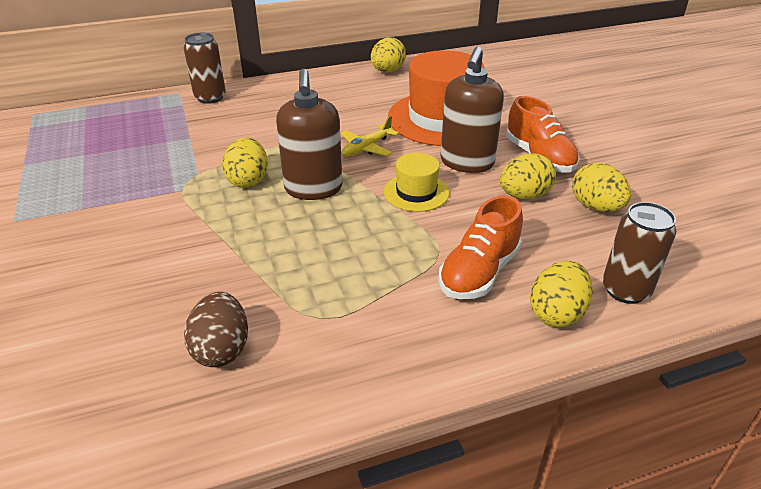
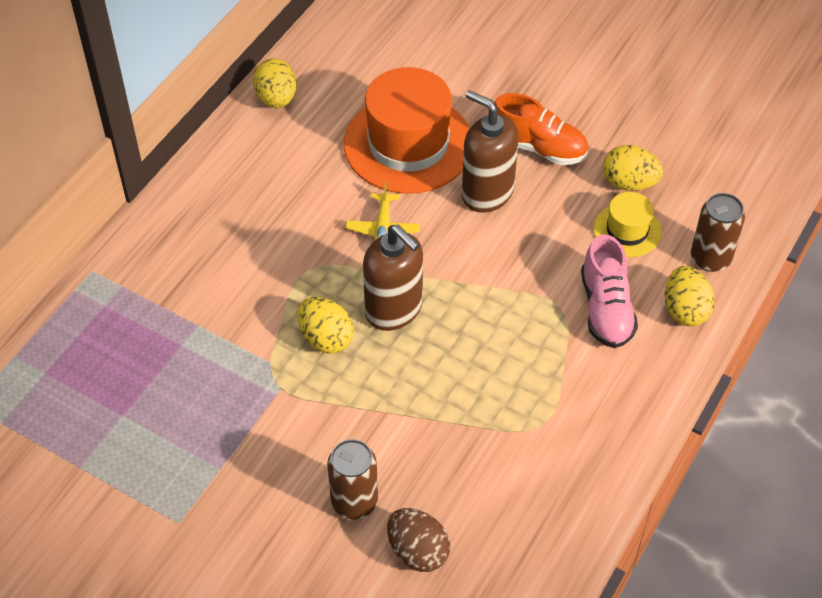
camera: 40 degrees left, 15 degrees up
brown can [183,33,226,104] -> brown can moved to [327,439,378,520]
brown egg [184,292,248,367] -> brown egg moved to [387,508,450,572]
yellow hat [384,153,449,212] -> yellow hat moved to [594,192,662,257]
orange shoe [438,195,523,299] -> pink shoe [581,234,638,348]
brown soap dispenser [440,46,504,173] -> brown soap dispenser turned 150 degrees clockwise [462,90,519,213]
yellow egg [500,153,556,199] -> none

